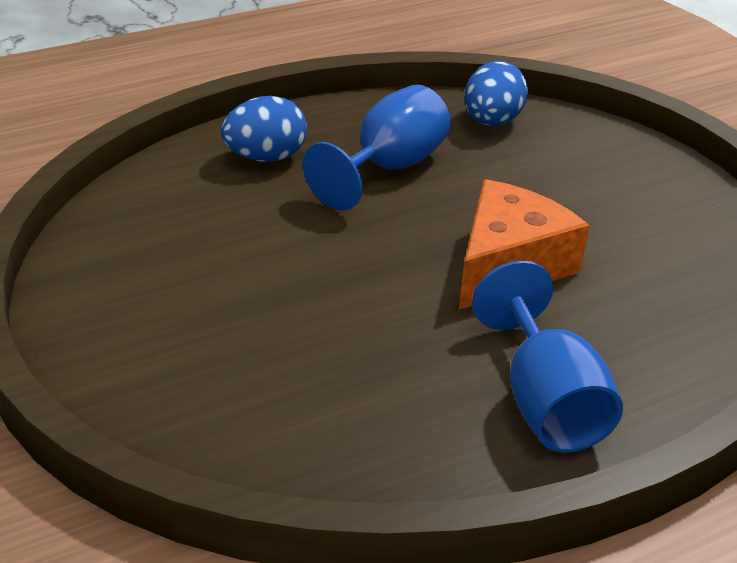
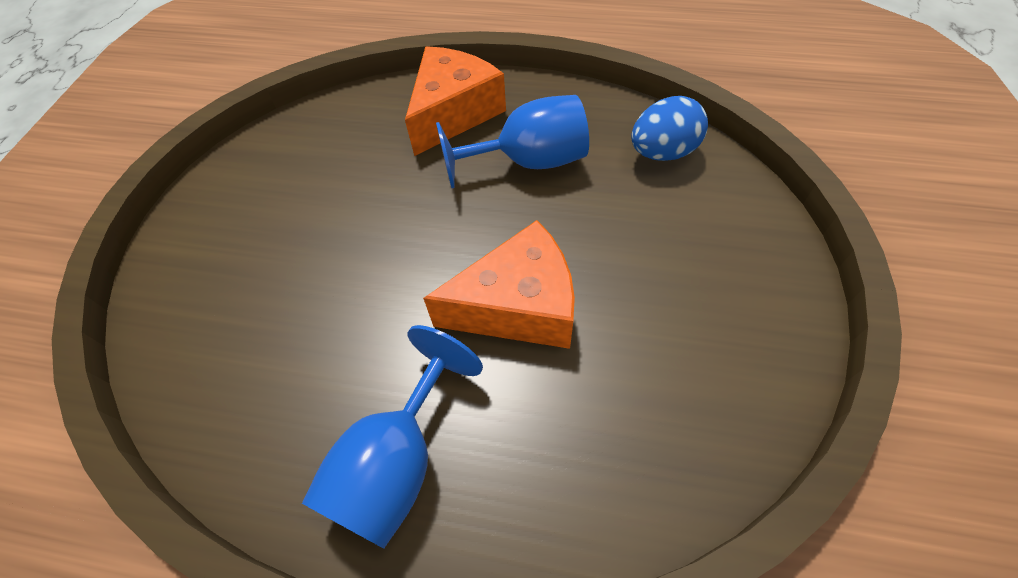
camera: 45 degrees right, 20 degrees up
blue egg [221,96,307,162] -> orange cheese [405,46,506,156]

